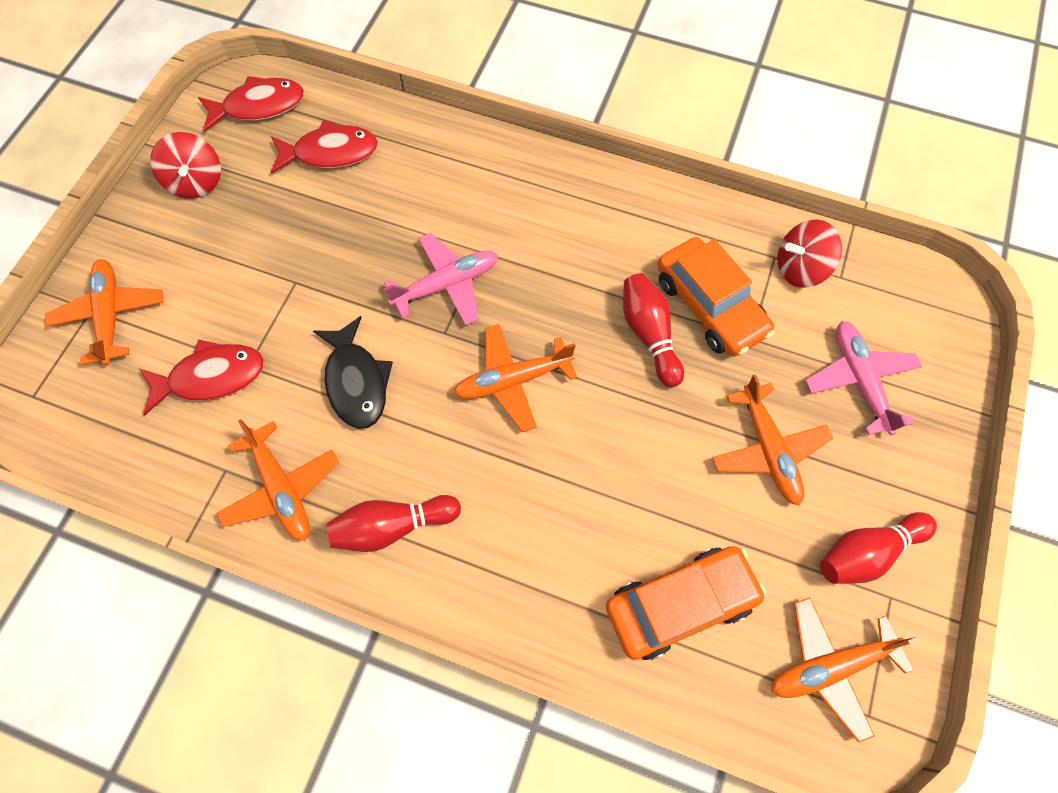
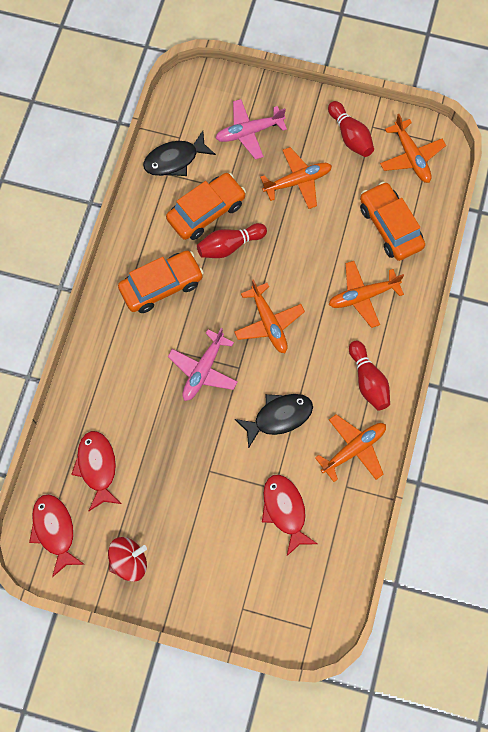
camera: 95 degrees left, 5 degrees up
orange plane [45,259,163,365] -> orange plane moved to [329,261,404,328]
pink plane [384,233,498,325] -> pink plane turned 120 degrees counterclockwise [168,328,238,401]
red spinning top [777,219,842,288] -> black fish [143,131,216,176]
none -> orange car [118,251,204,313]

